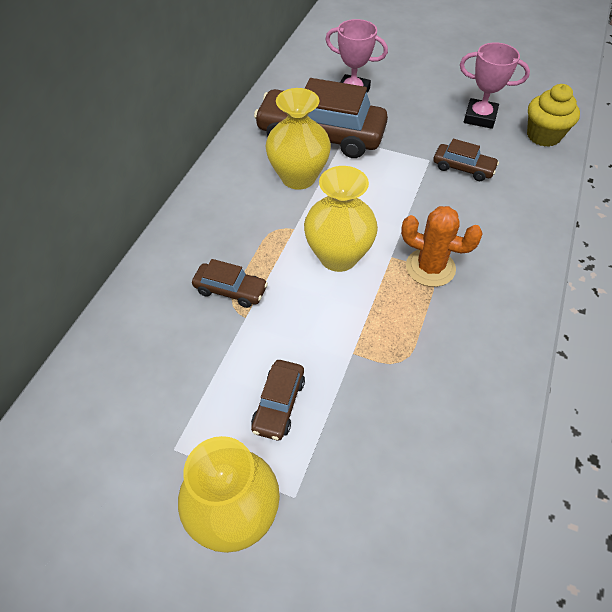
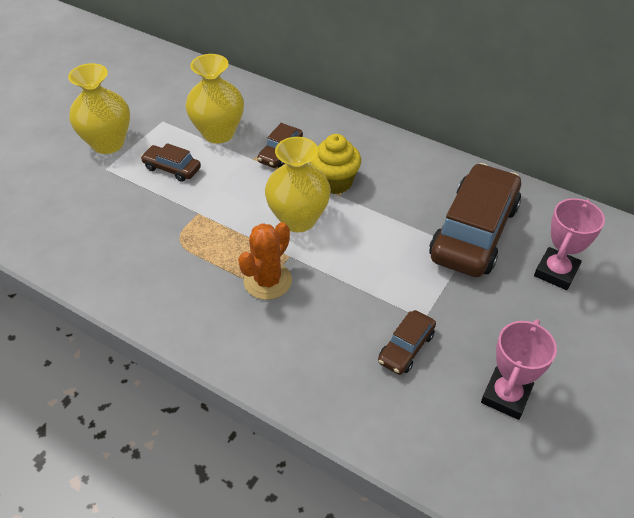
camera: 100 degrees right, 5 degrees down
yellow vase [266,88,331,190] -> yellow vase moved to [185,54,244,144]
yellow cupcake [527,84,580,147] -> yellow cupcake moved to [310,134,361,194]

